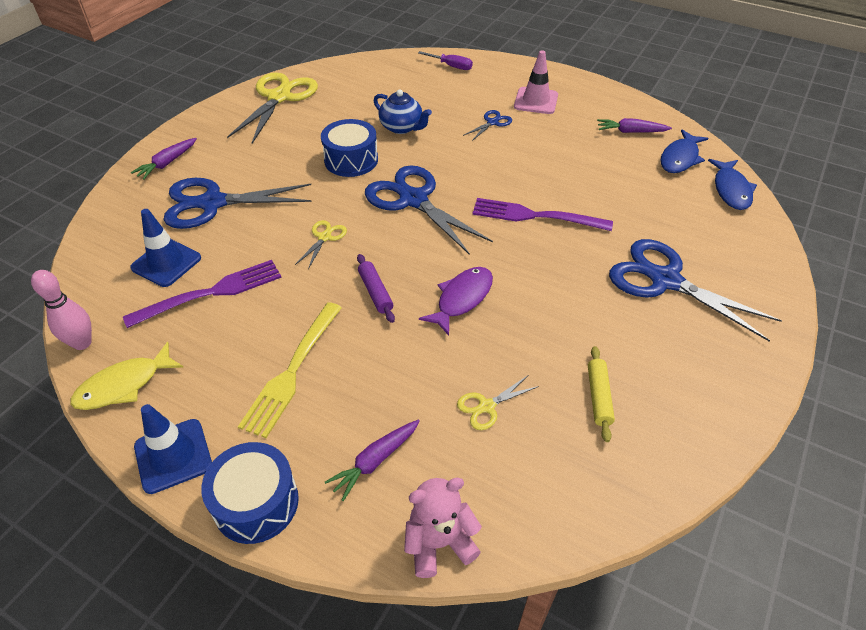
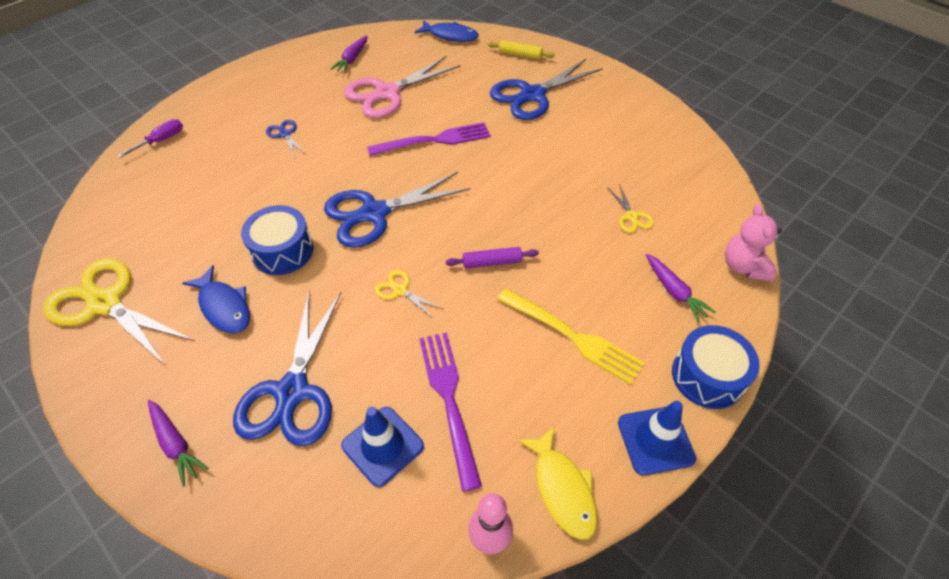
camera: 75 degrees left, 5 degrees up
blue teapot [374,89,432,134] -> none
purple fish [419,267,493,335] -> none
purple fork [472,198,613,231] -> purple fork turned 135 degrees counterclockwise [367,122,491,156]
pink traffic cone [514,51,558,114] -> none
yellow rolling pin [588,346,615,442] -> yellow rolling pin moved to [488,40,555,60]
blue fish [660,129,709,173] -> blue fish moved to [182,265,250,333]
none -> pink scissors [344,56,461,118]

